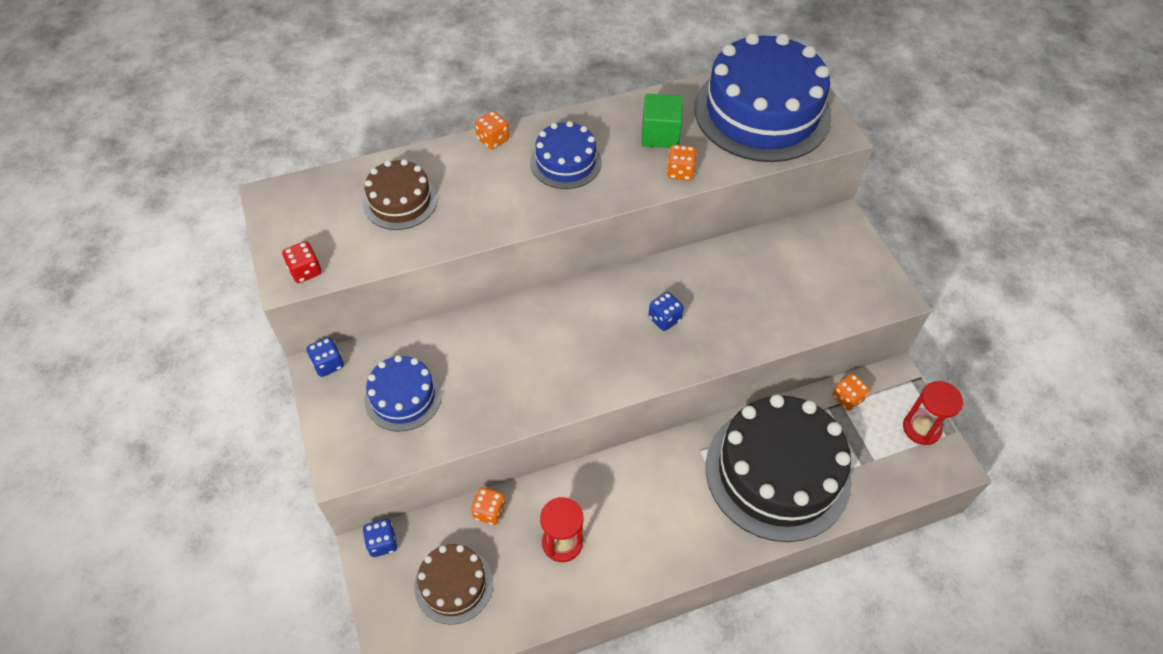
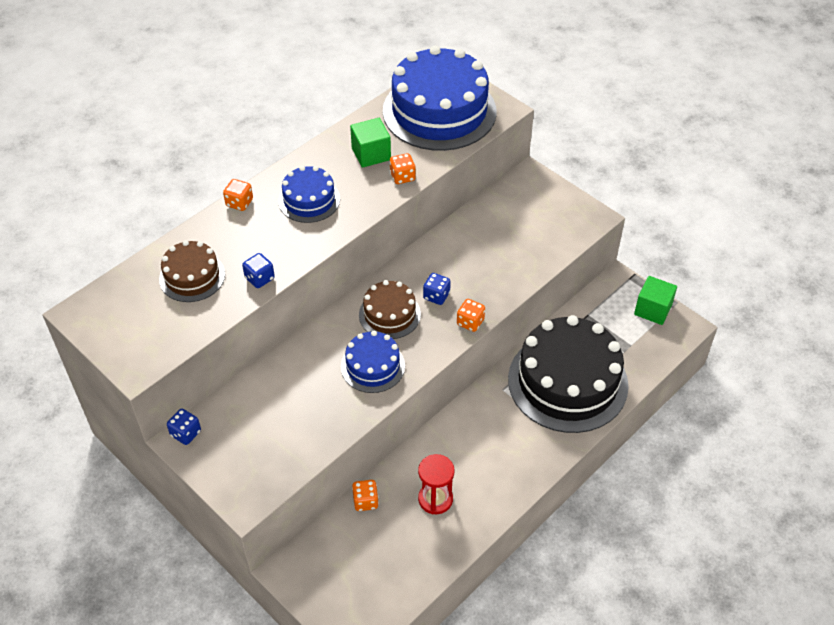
camera: 25 degrees left, 5 degrees down
red dice [282,241,322,283] -> none
blue dice [363,519,398,557] -> blue dice moved to [242,253,275,288]
blue cake [364,355,442,431] -> blue cake moved to [341,331,405,393]
brown cake [414,544,493,625] -> brown cake moved to [359,280,421,339]
orange dice [833,374,870,411] -> orange dice moved to [457,299,485,332]
red hourglass [903,381,963,445] -> green cube [634,276,677,325]

